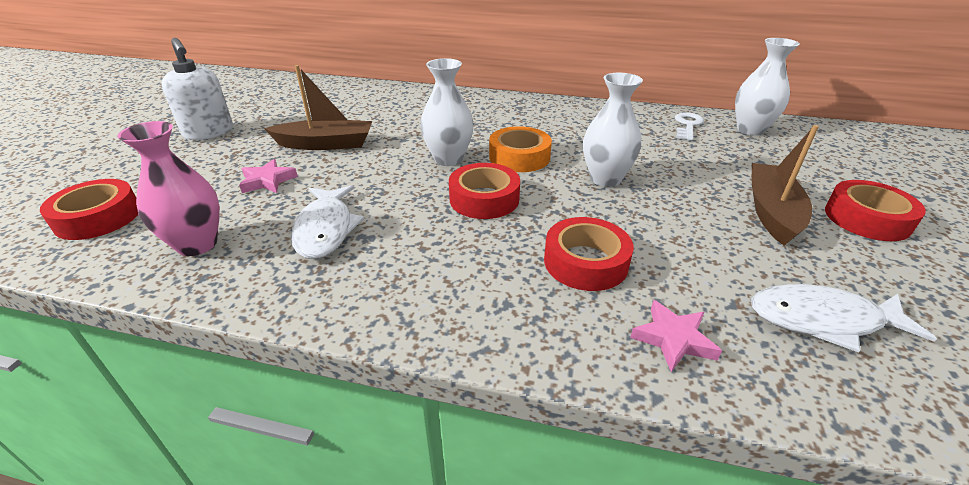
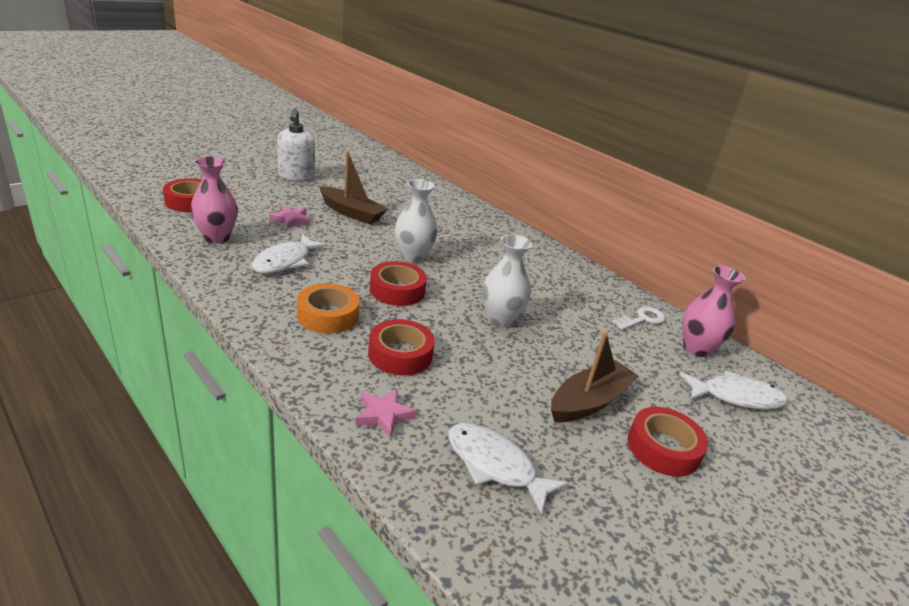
camera: 30 degrees right, 5 degrees down
orange tape [489,126,552,172] -> orange tape moved to [297,283,359,334]
white vase [735,38,800,136] -> pink vase [682,266,745,357]
none -> white fish [679,370,788,410]

